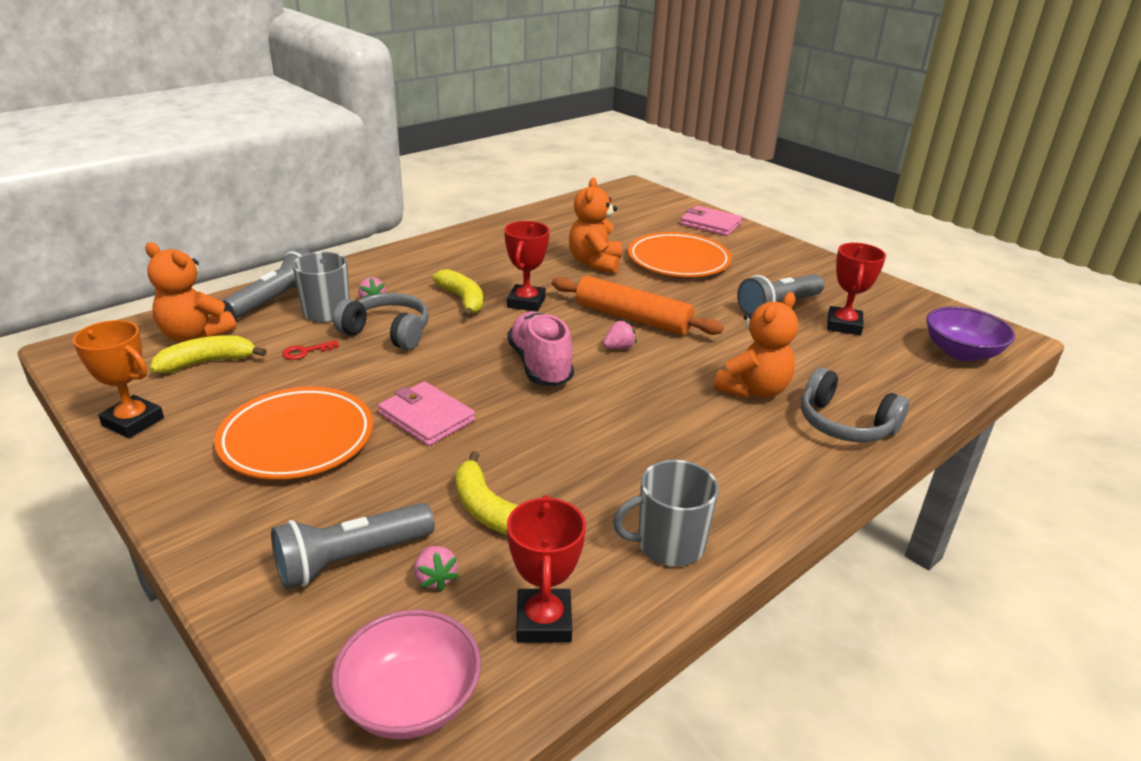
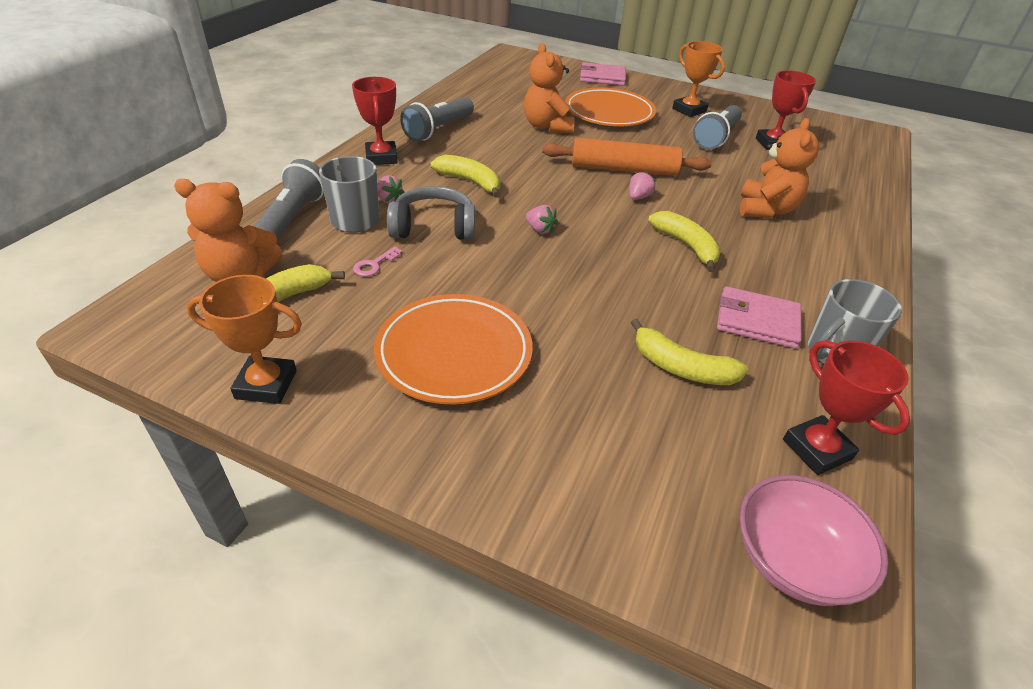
camera: 25 degrees left, 10 degrees up
grey flashlight [271,503,435,589] -> grey flashlight moved to [400,97,474,141]
red key [282,340,339,360] -> pink key [353,246,403,276]
pink wallet [378,381,475,446] -> pink wallet moved to [717,286,801,349]
pink strawberry [415,546,459,592] -> pink strawberry moved to [526,205,558,234]
red trophy [504,221,550,312] -> red trophy moved to [352,77,398,165]
pink shoe [507,311,574,386] -> none
grey headphones [801,367,909,442] -> none
purple bowl [926,306,1015,361] -> none
none -> yellow banana [648,211,721,272]
none -> orange trophy [672,41,725,117]

